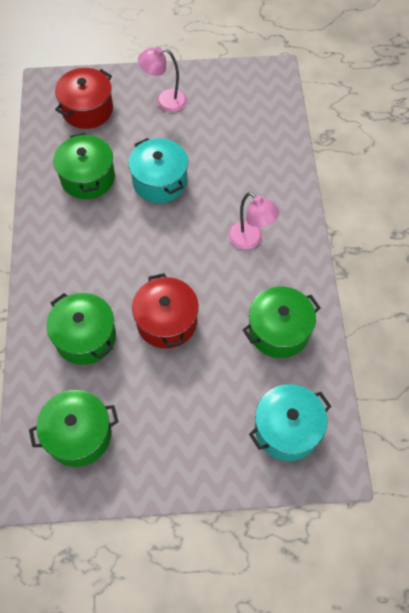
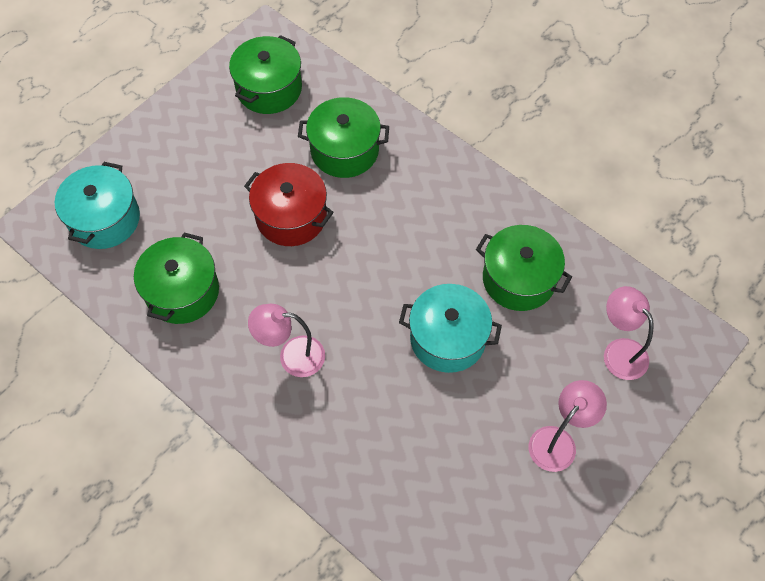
camera: 135 degrees right, 0 degrees up
red pot [55,68,113,129] -> pink lamp [604,286,654,380]

